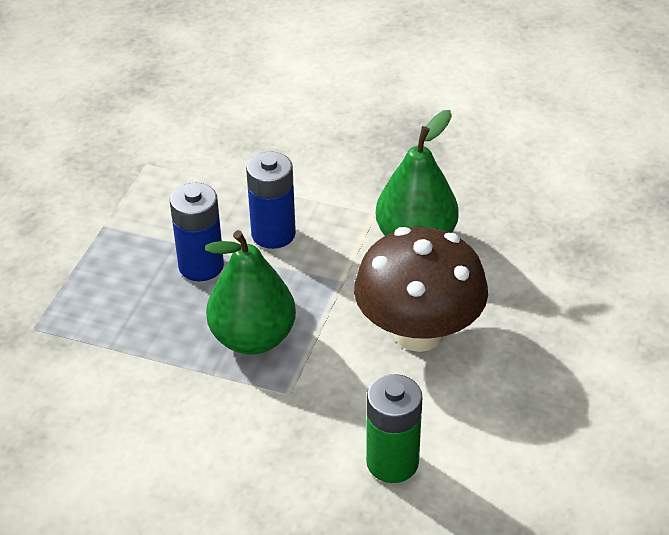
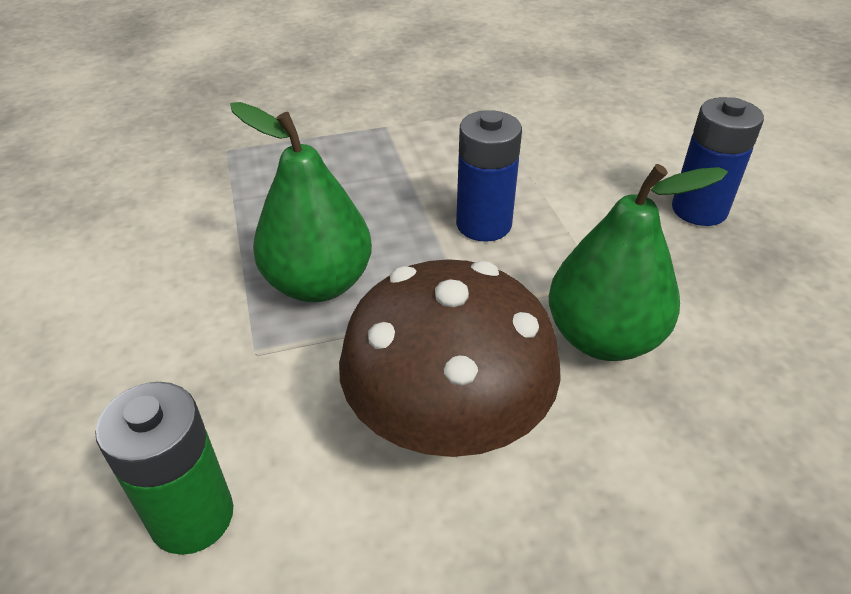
camera: 55 degrees right, 0 degrees up
blue battery [170,183,224,281] -> blue battery moved to [672,97,764,226]

